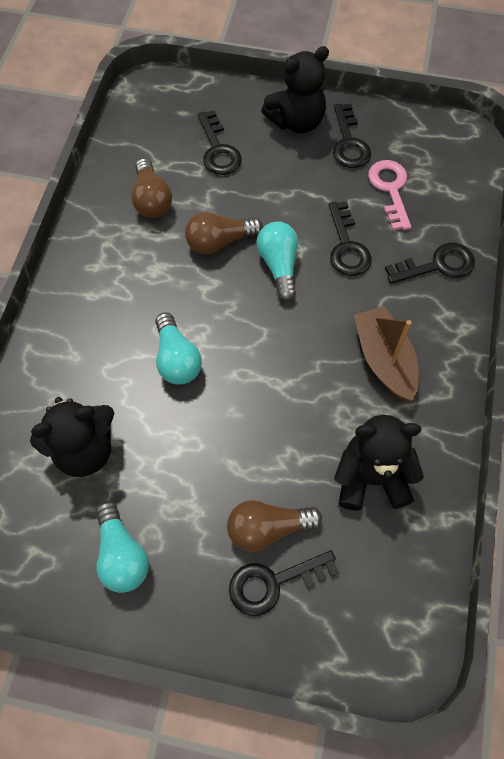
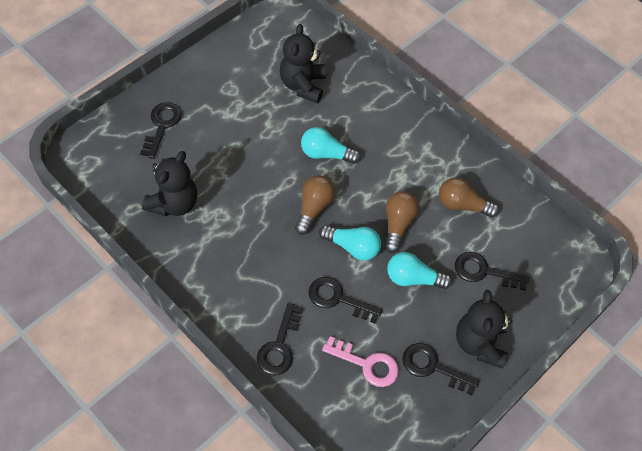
camera: 120 degrees right, 5 degrees down
turquoise light bulb [95,501,149,593] -> turquoise light bulb moved to [387,252,452,289]
brown light bulb [227,500,322,552] -> brown light bulb moved to [295,175,335,235]
brown boat [354,306,419,401] -> none

